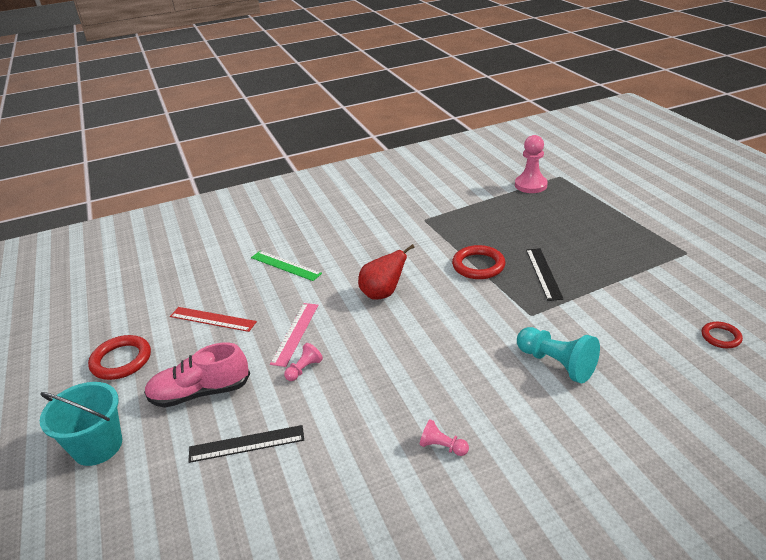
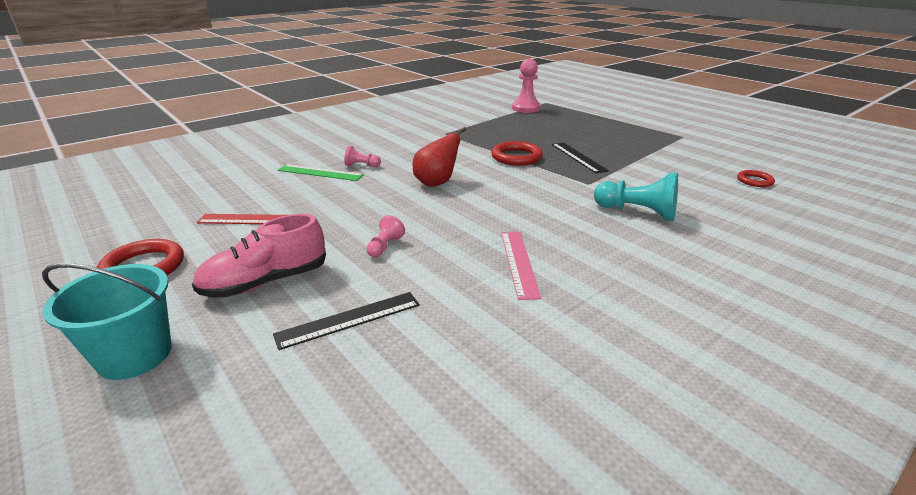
camera: 20 degrees left, 5 degrees down
pink ruler [270,303,318,367] -> pink ruler moved to [501,232,541,300]
pink pawn [420,419,469,456] -> pink pawn moved to [344,146,381,167]

